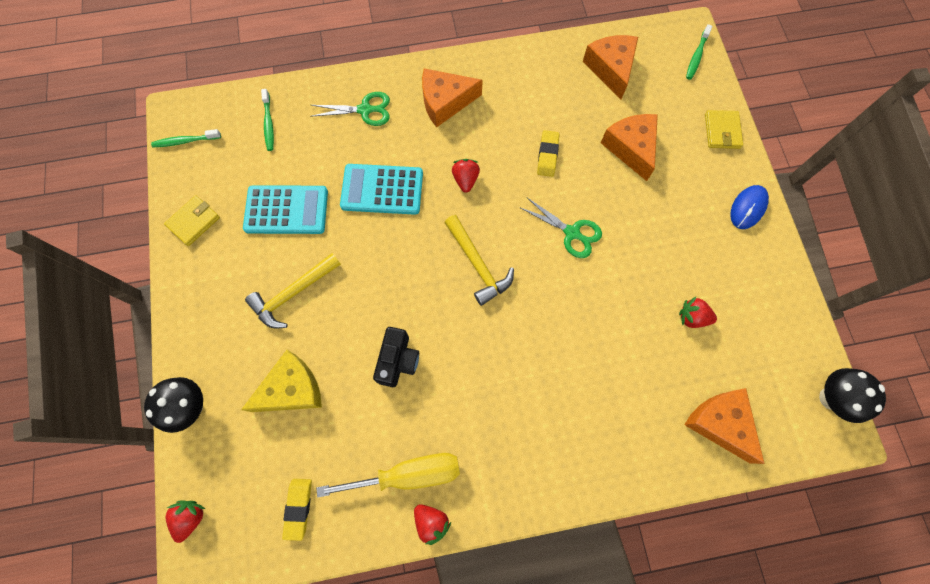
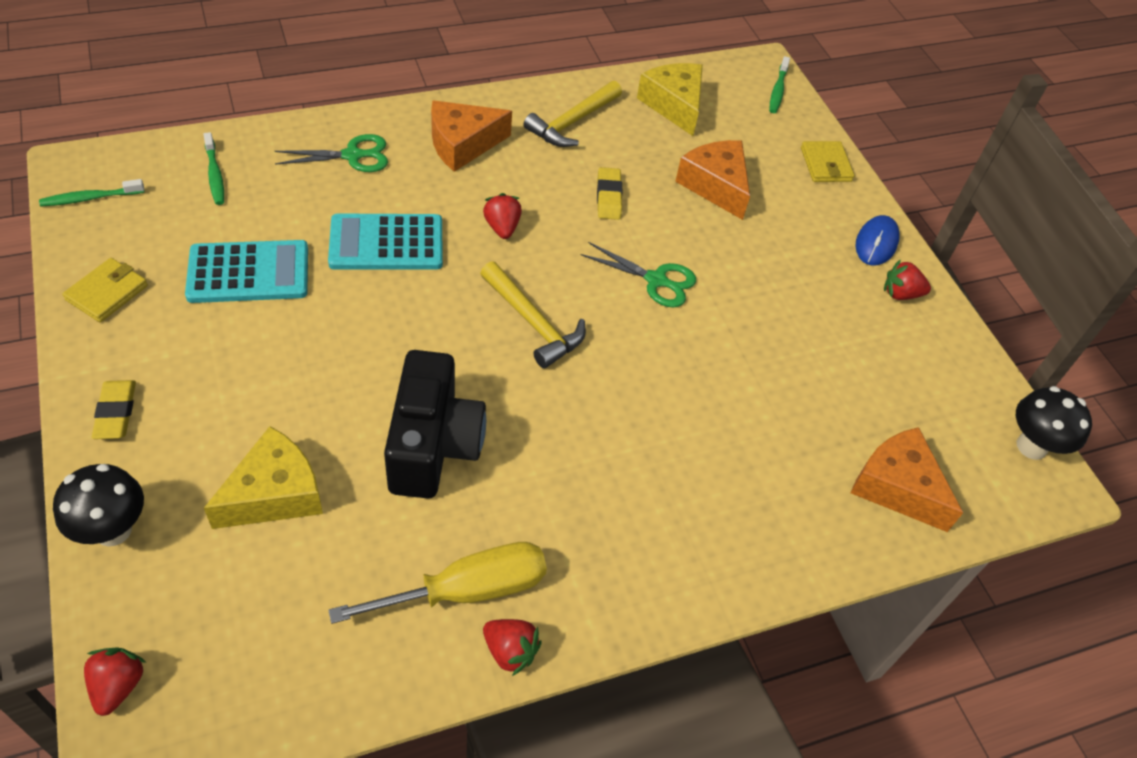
camera: 15 degrees left, 20 degrees down
yellow hammer [245,253,341,328] -> yellow hammer moved to [523,81,622,147]
yellow eraser [282,479,312,541] -> yellow eraser moved to [92,380,136,439]
black camera [373,327,419,387] -> black camera [384,350,486,499], size x1.61
orange cheese [583,35,638,99] -> yellow cheese [637,63,703,136]
red strawberry [679,297,717,328] -> red strawberry moved to [884,260,931,300]

